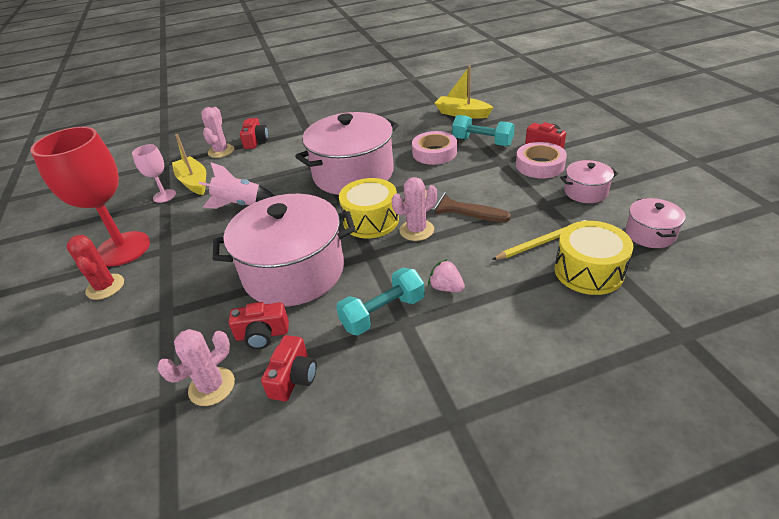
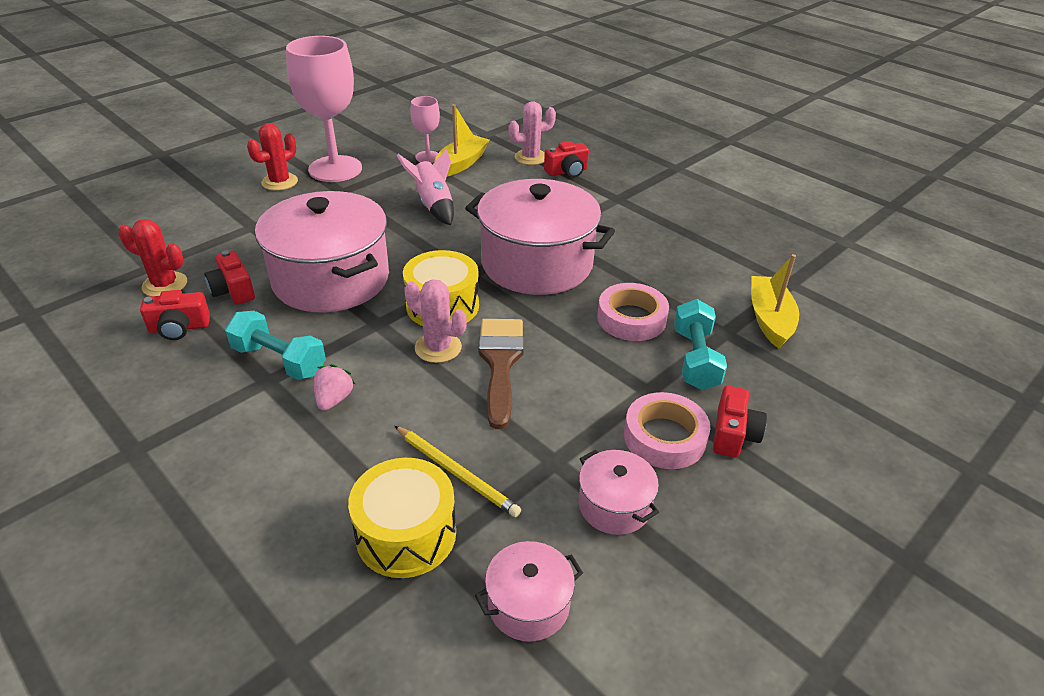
camera: 60 degrees right, 0 degrees up
red goblet [30,127,150,266] -> pink goblet [286,36,362,182]
pink cactus [157,329,235,406] -> red cactus [118,219,187,296]

